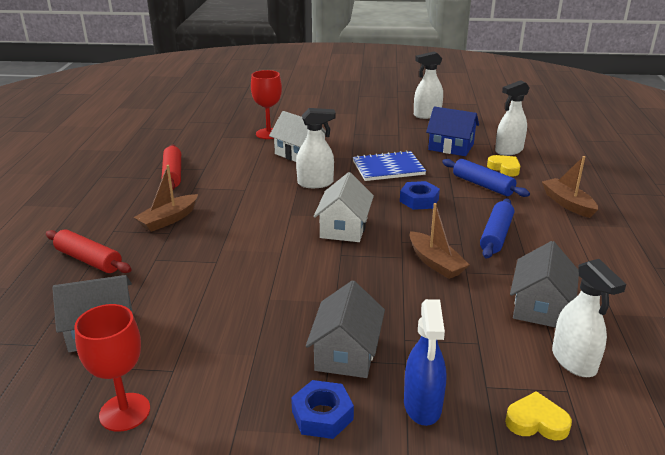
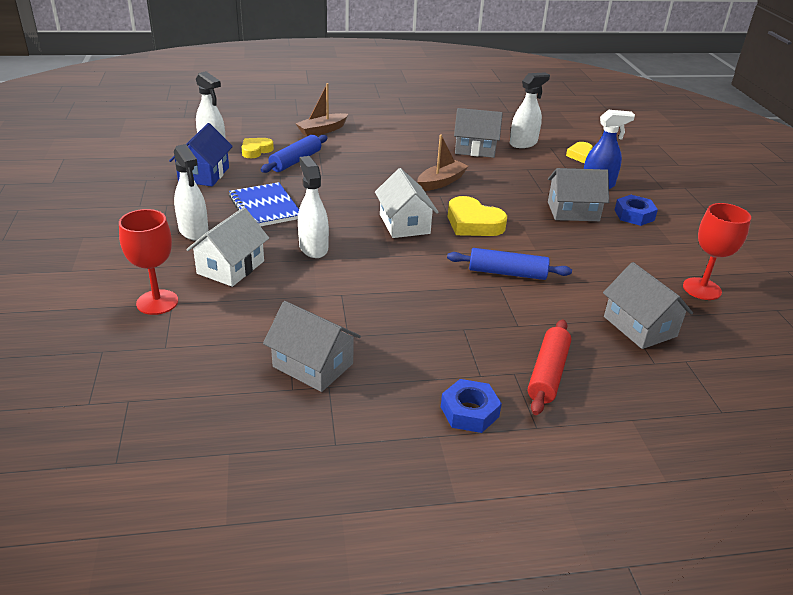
camera: 105 degrees left, 5 degrees up
brown boat [134,165,198,232] -> none
red rolling pin [161,145,181,190] -> grey house [263,301,361,392]
white house [313,172,374,242] -> white house turned 75 degrees clockwise [375,168,439,238]
blue nut [400,181,440,210] -> blue nut moved to [441,379,502,433]
white spray bottle [414,51,443,119] -> white spray bottle moved to [174,144,209,240]
blue rolling pin [480,199,514,259] -> blue rolling pin moved to [447,248,572,280]
none -> yellow heart [448,196,507,236]

